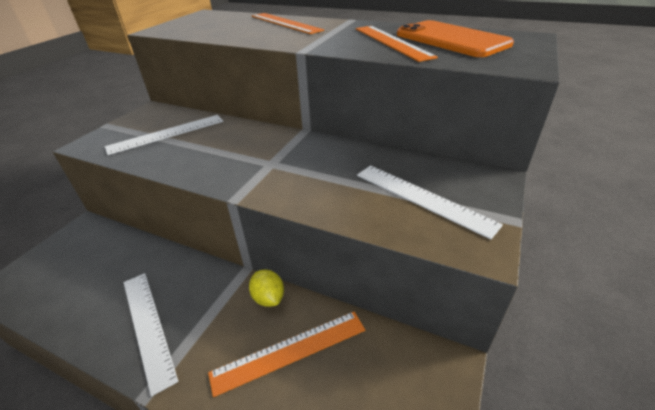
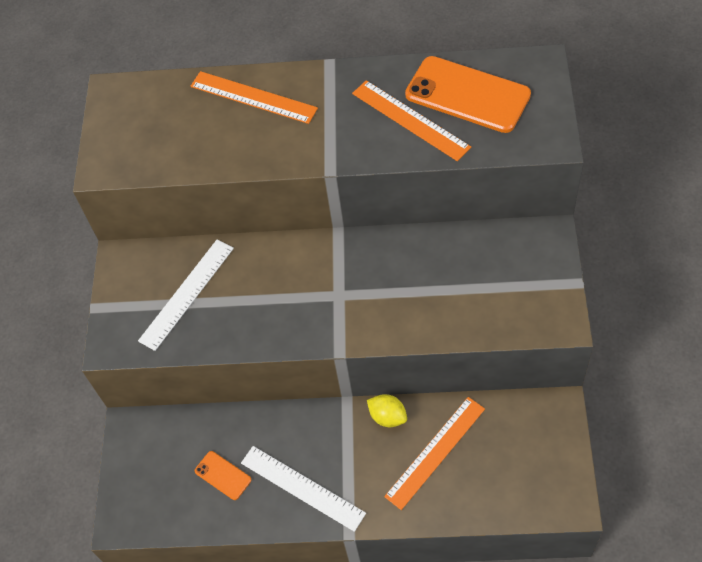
camera: 20 degrees left, 20 degrees up
white ruler [357,165,503,240] -> none
none -> orange phone [195,451,251,500]

